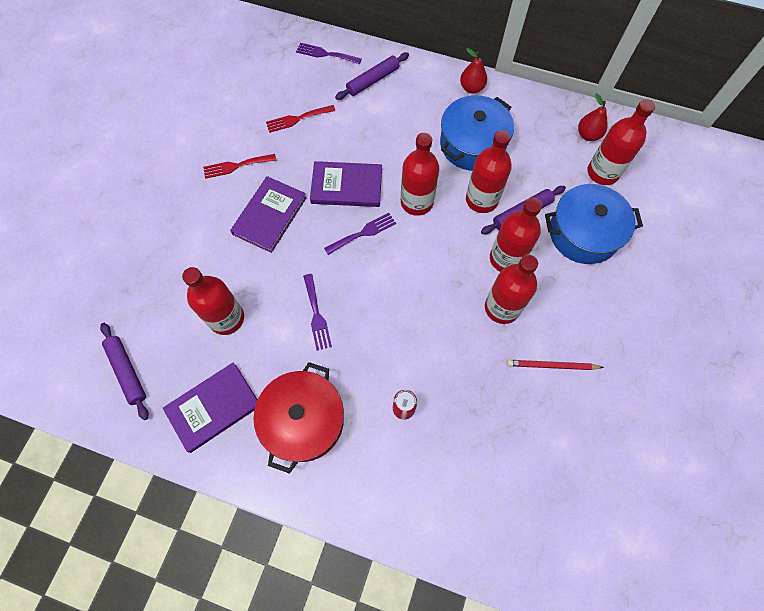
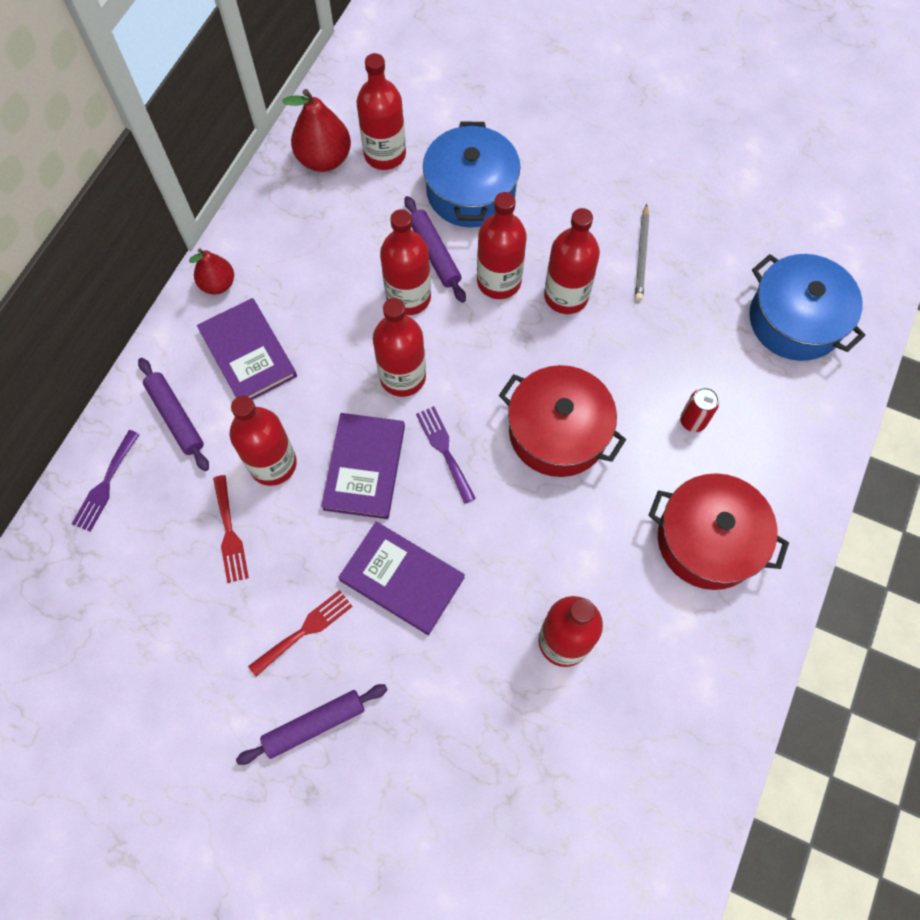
camera: 85 degrees left, 0 degrees up
purple rolling pin [100,323,149,420] -> purple rolling pin moved to [236,684,388,765]
purple book [163,363,258,453] -> purple book moved to [197,298,297,400]
red fork [203,154,276,179] -> red fork turned 120 degrees counterclockwise [248,590,353,676]
purple fork [303,274,332,350] -> none
blue pot [440,95,514,171] -> blue pot moved to [749,254,865,361]
red pencil [507,360,604,370] -> grey pencil [635,204,649,301]
red pear [578,93,607,141] -> red pear [282,89,351,172], size x1.57
none -> red bottle [229,396,297,486]
none -> red pot [499,365,626,477]

